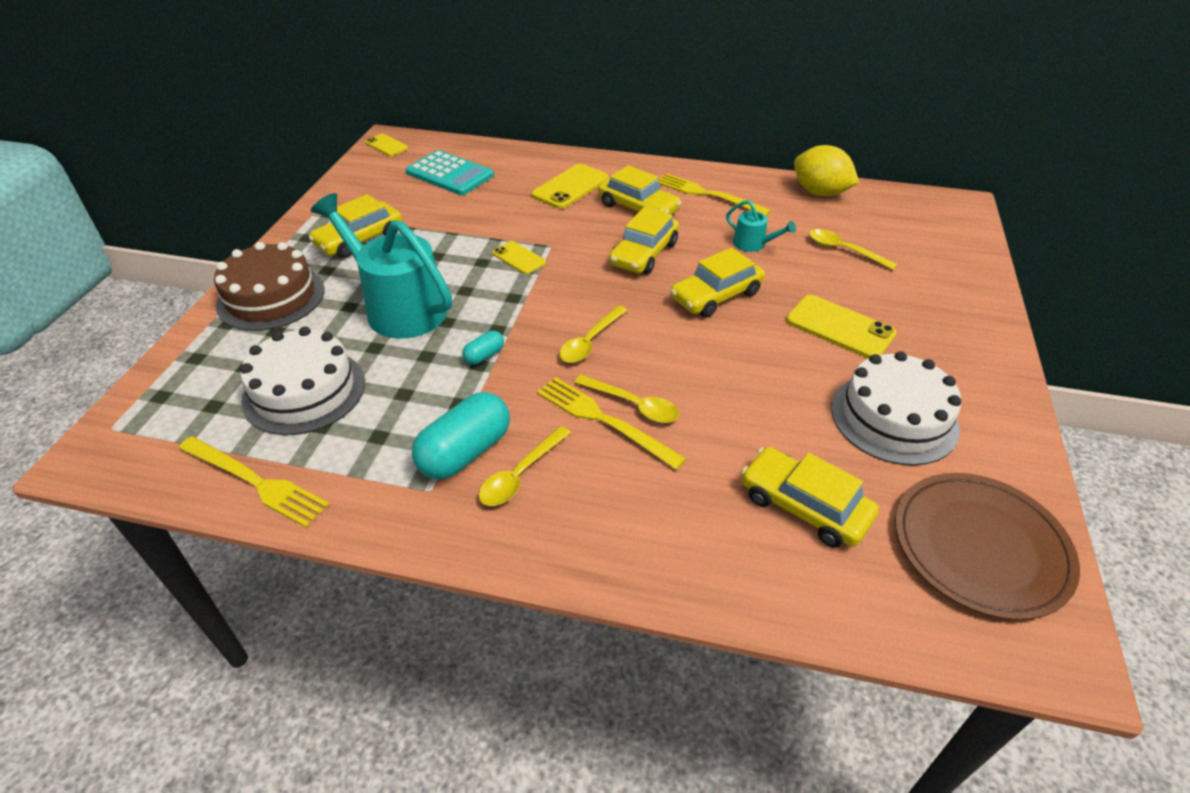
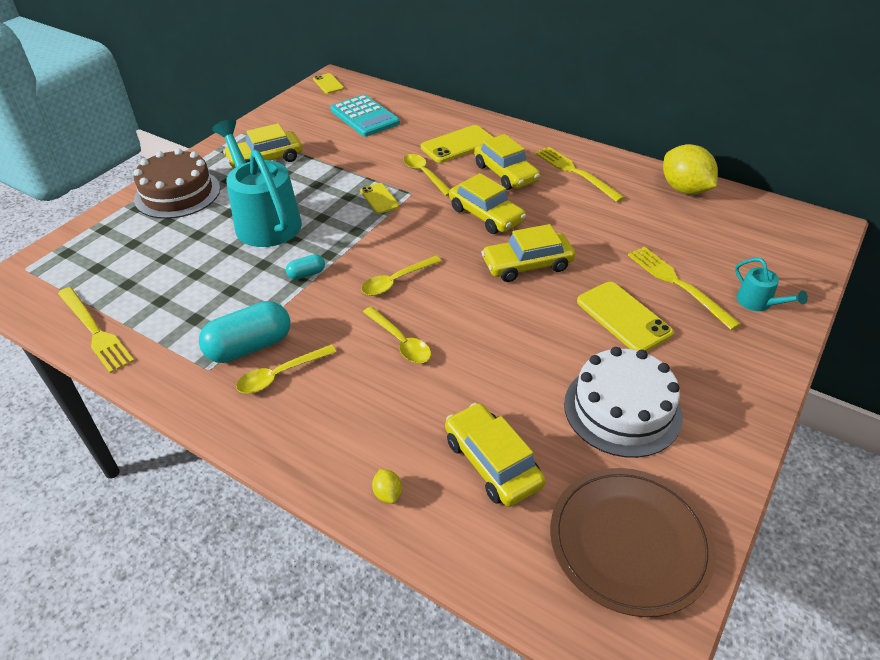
camera: 20 degrees right, 0 degrees up
white cake [240,327,365,435] -> none
yellow fork [537,377,686,470] -> yellow fork moved to [628,246,741,330]
yellow car [609,207,679,274] -> yellow car turned 90 degrees counterclockwise [449,173,526,234]
turquoise watering can [726,200,796,252] -> turquoise watering can moved to [735,258,808,311]
yellow spoon [809,229,898,270] -> yellow spoon moved to [403,154,450,196]
none -> yellow lemon [372,469,402,504]

